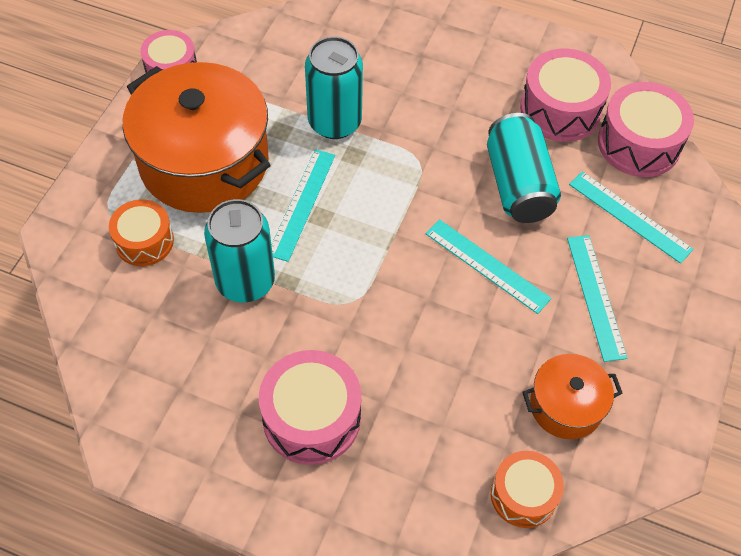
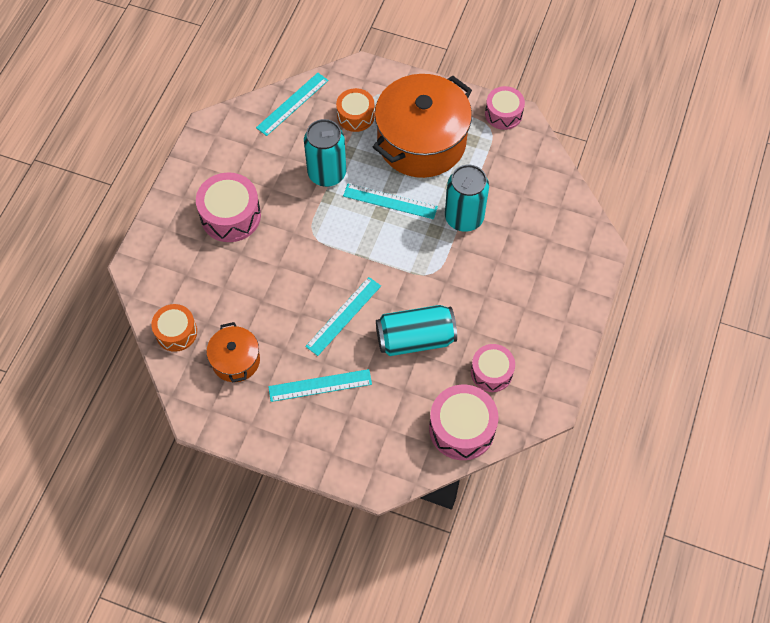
camera: 90 degrees right, 5 degrees up
pink drum [520,49,611,142] -> pink drum [471,344,515,392], size x0.65
turquoise ruler [569,171,693,264] -> turquoise ruler moved to [256,73,328,136]

